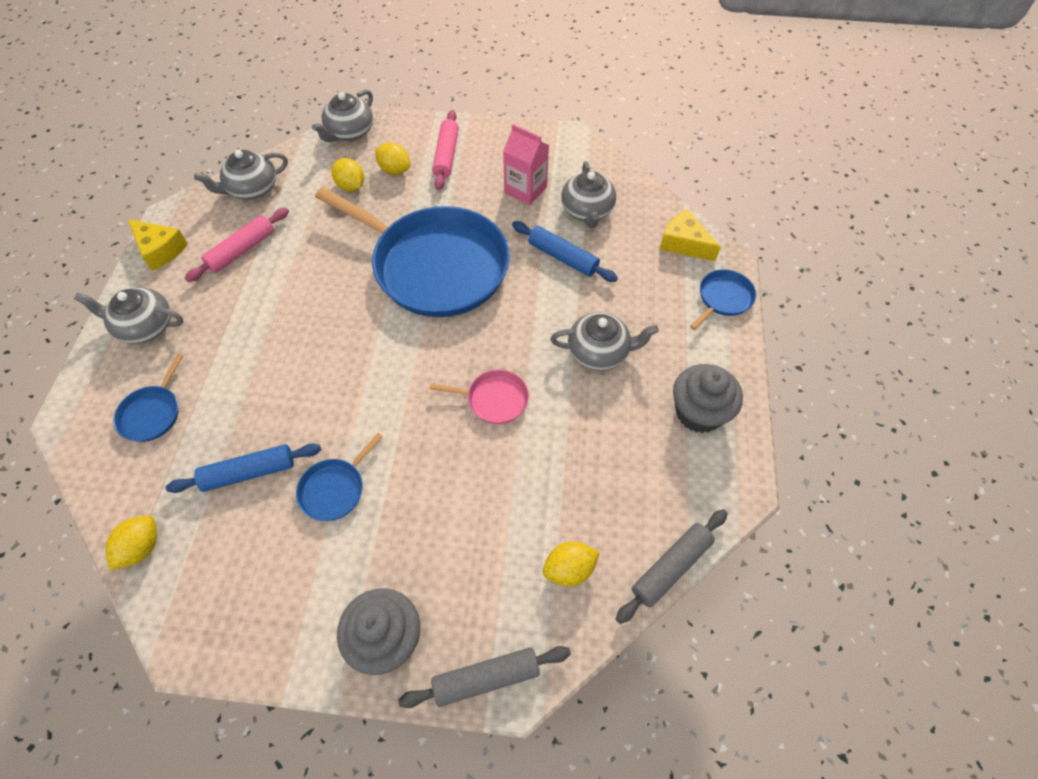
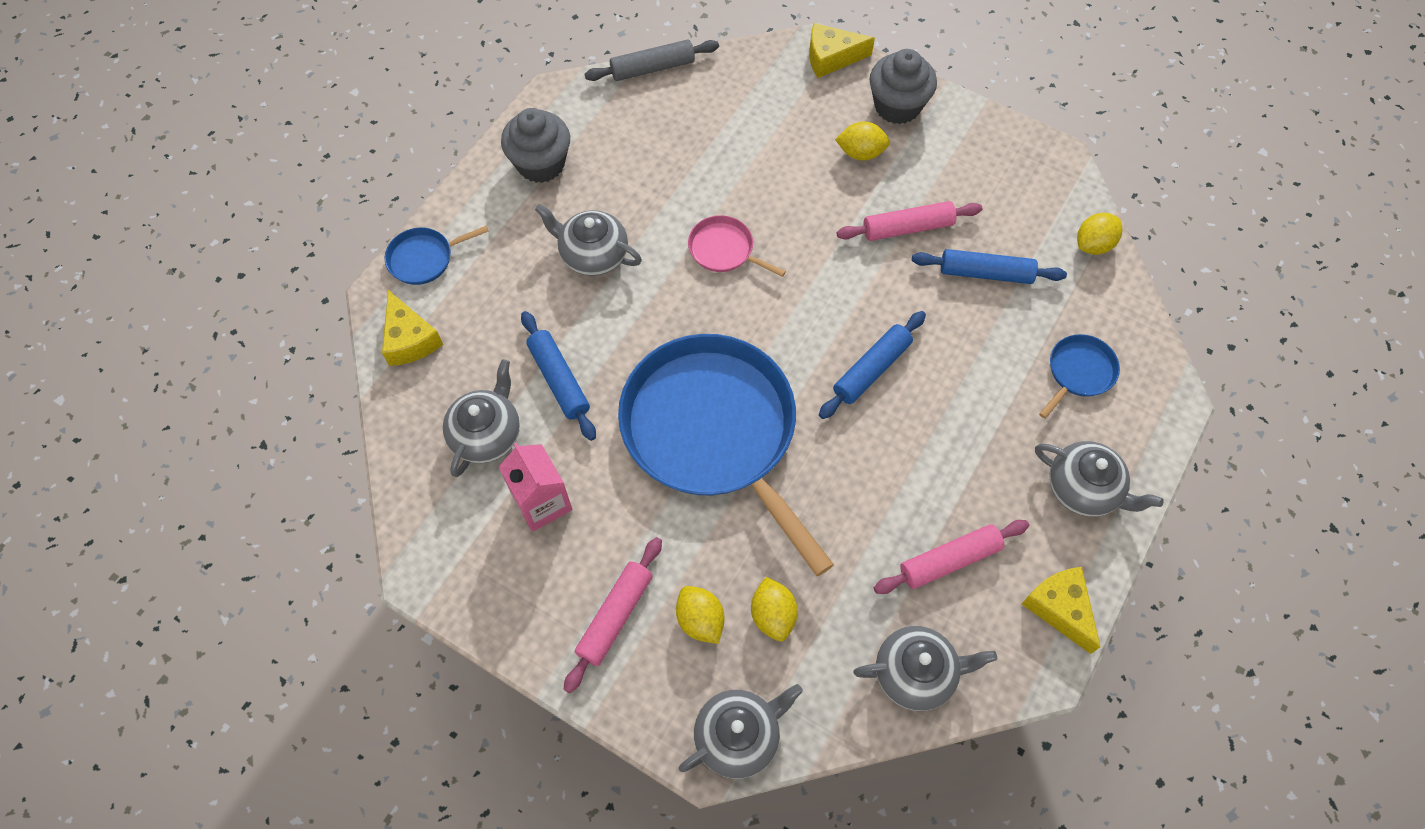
camera: 155 degrees left, 5 degrees up
blue pan [296,433,383,521] -> pink rolling pin [837,201,982,241]
grey rolling pin [398,646,571,708] -> yellow cheese [809,23,875,78]
yellow lemon [543,541,600,586] -> yellow lemon moved to [835,121,890,161]
none -> blue rolling pin [819,311,926,419]

